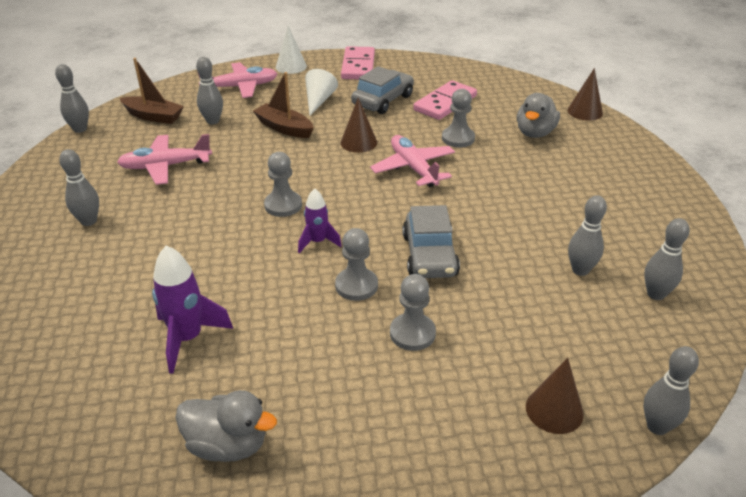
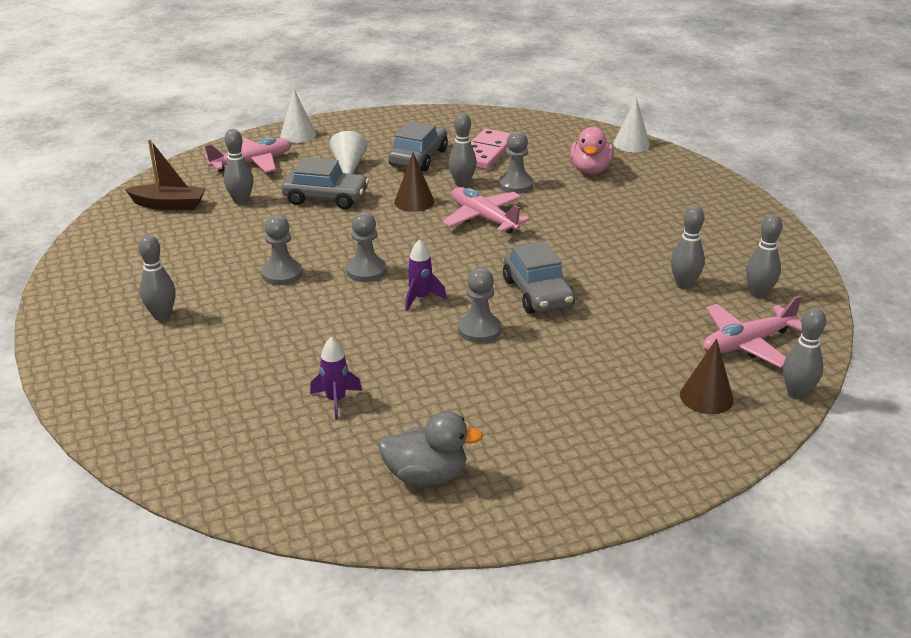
camera: 15 degrees left, 5 degrees down
grey bowling pin [55,64,89,133] -> grey bowling pin moved to [448,113,477,187]
pink plane [117,134,212,185] -> pink plane moved to [703,295,802,368]
purple rocket [152,245,233,374] -> purple rocket [310,337,362,420], size x0.63
brown boat [253,72,314,138] -> grey car [282,157,369,209]
pink domino [341,46,375,79] -> none
grey pawn [390,274,436,351] -> grey pawn moved to [261,215,302,285]
grey duck [517,93,560,138] -> pink duck [570,127,614,174]
brown cone [568,68,603,121] -> white cone [613,97,650,152]

